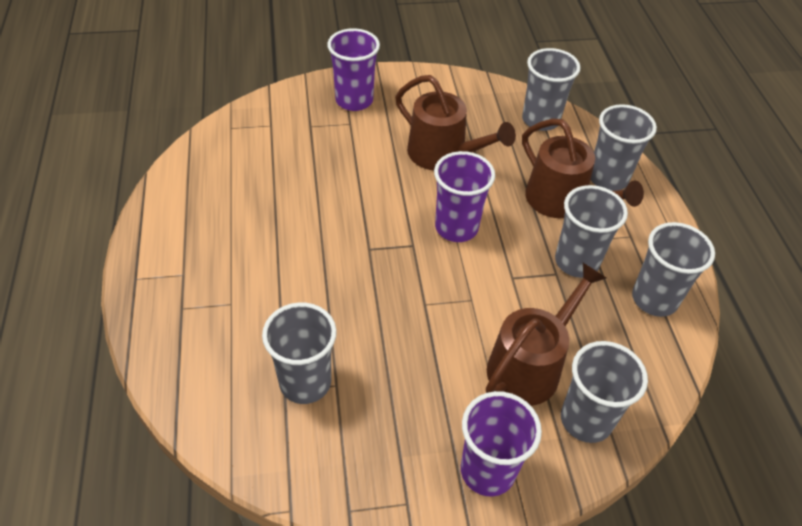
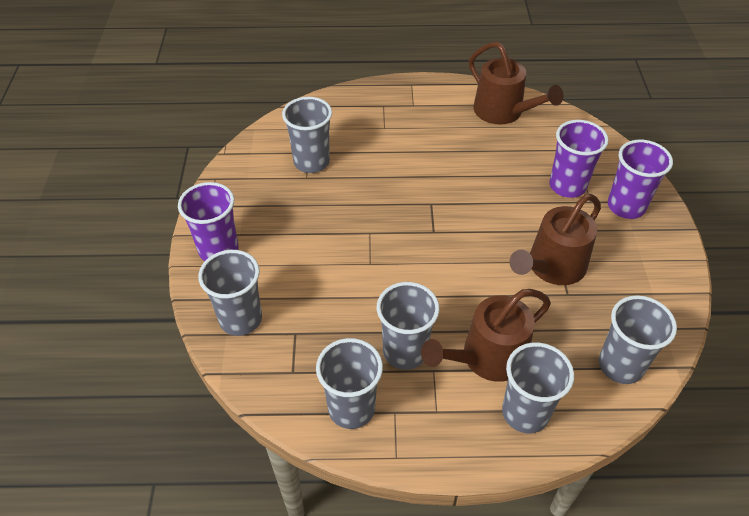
camera: 100 degrees right, 0 degrees up
purple cup [434,151,495,242] -> purple cup moved to [549,120,609,198]
brown watering can [486,263,606,406] -> brown watering can moved to [469,42,563,124]

